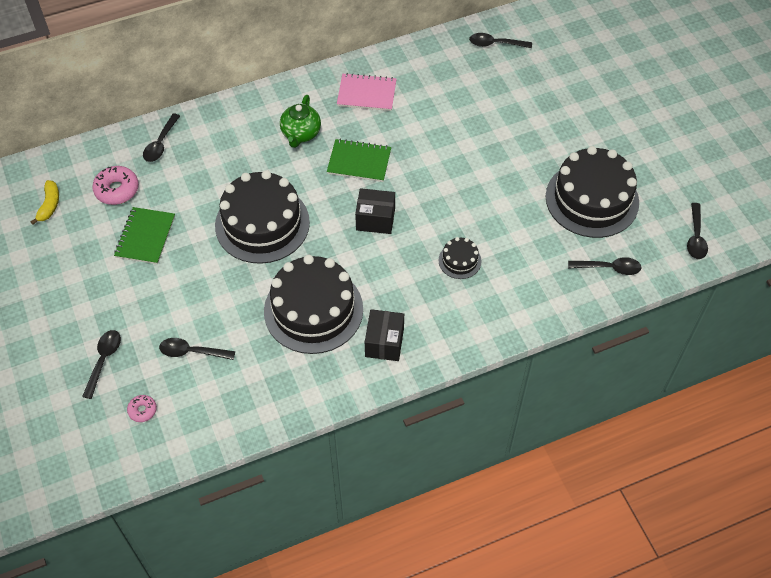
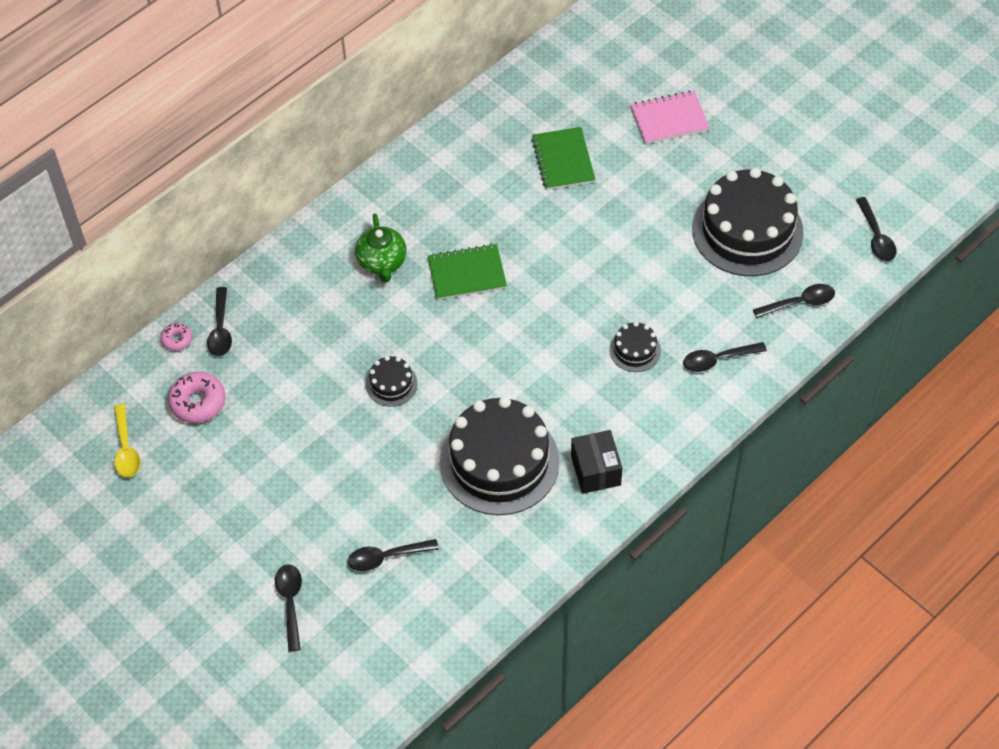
camera: 20 degrees left, 0 degrees up
yellow banana [31,180,59,225] -> yellow spoon [114,404,140,478]
green notebook [114,207,175,264] -> green notebook moved to [531,127,596,190]
pink donut [127,395,157,422] -> pink donut moved to [160,323,192,351]
black cake [215,170,310,264] -> black cake [366,356,418,407], size x0.45
pink notebook [337,73,397,111] -> pink notebook moved to [630,91,710,144]
black box [355,188,395,234] -> none
black spoon [469,33,532,48] -> black spoon moved to [683,342,767,372]

